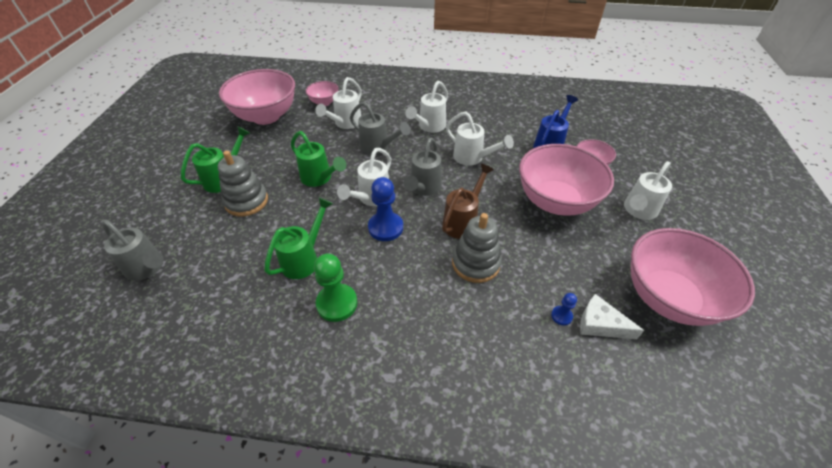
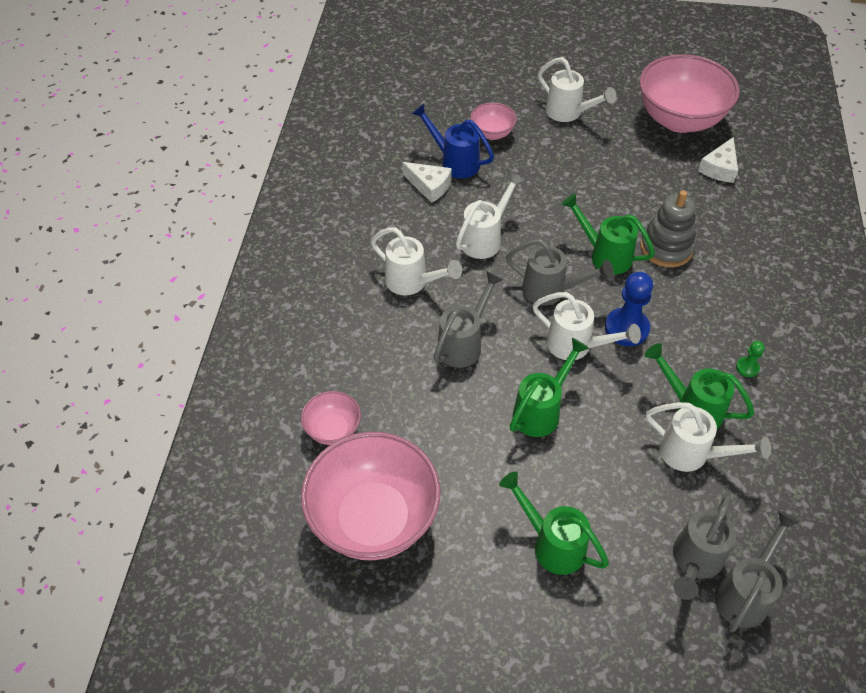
camera: 90 degrees left, 5 degrees up
grey stacking toy [218,151,268,216] -> none
green pawn [314,254,357,322] -> green pawn [736,341,765,377], size x0.50
white watering can [315,77,362,129] -> white watering can moved to [646,402,771,472]
brown watering can [442,164,494,239] -> green watering can [561,193,655,274]
pink bowl [519,144,614,216] -> none
blue pawn [551,293,577,326] -> none
none -> white cheese [402,162,452,203]
none -> grey watering can [673,495,736,600]

